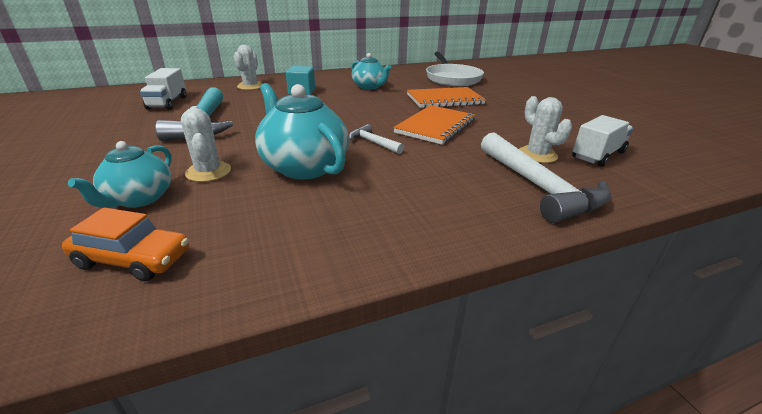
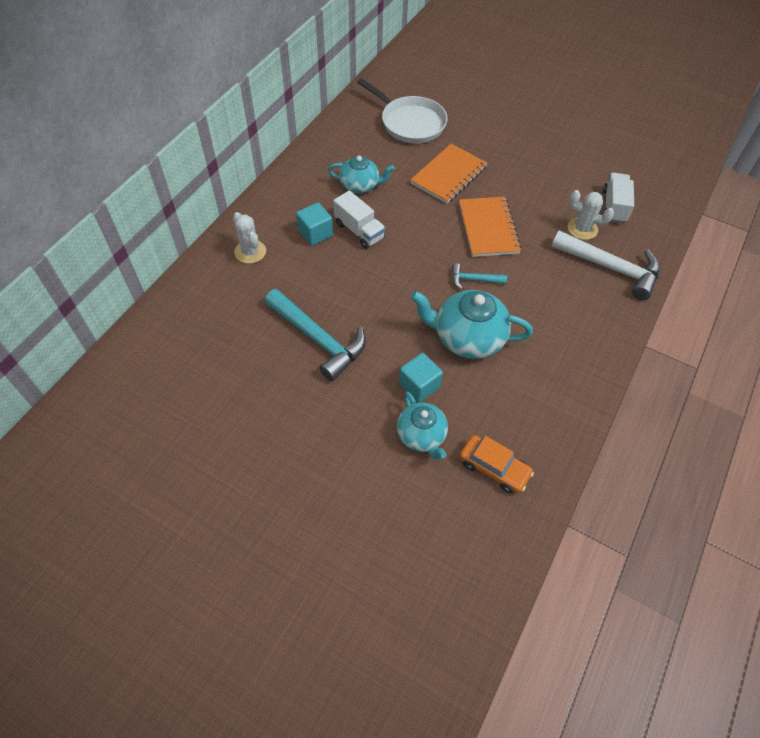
camera: 40 degrees left, 25 degrees up
orange car [62,208,189,281] -> orange car turned 60 degrees clockwise [460,435,534,494]
white truck [140,68,186,110] -> white truck moved to [333,190,386,249]
white cactus [181,106,231,182] -> turquoise cube [399,353,443,403]
white hammer [349,124,404,154] -> turquoise hammer [452,263,507,290]

